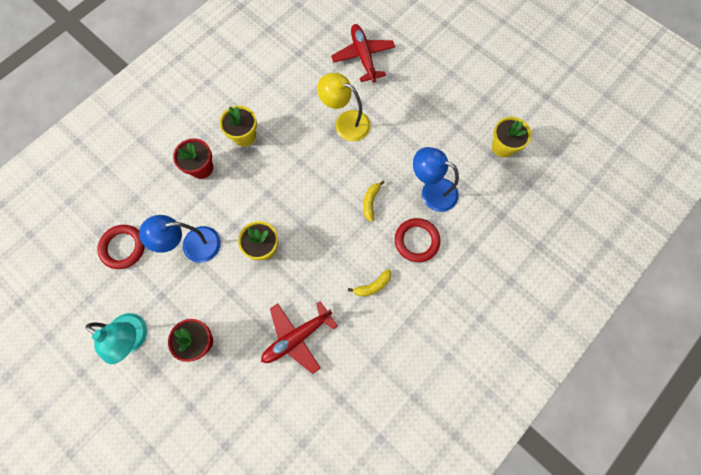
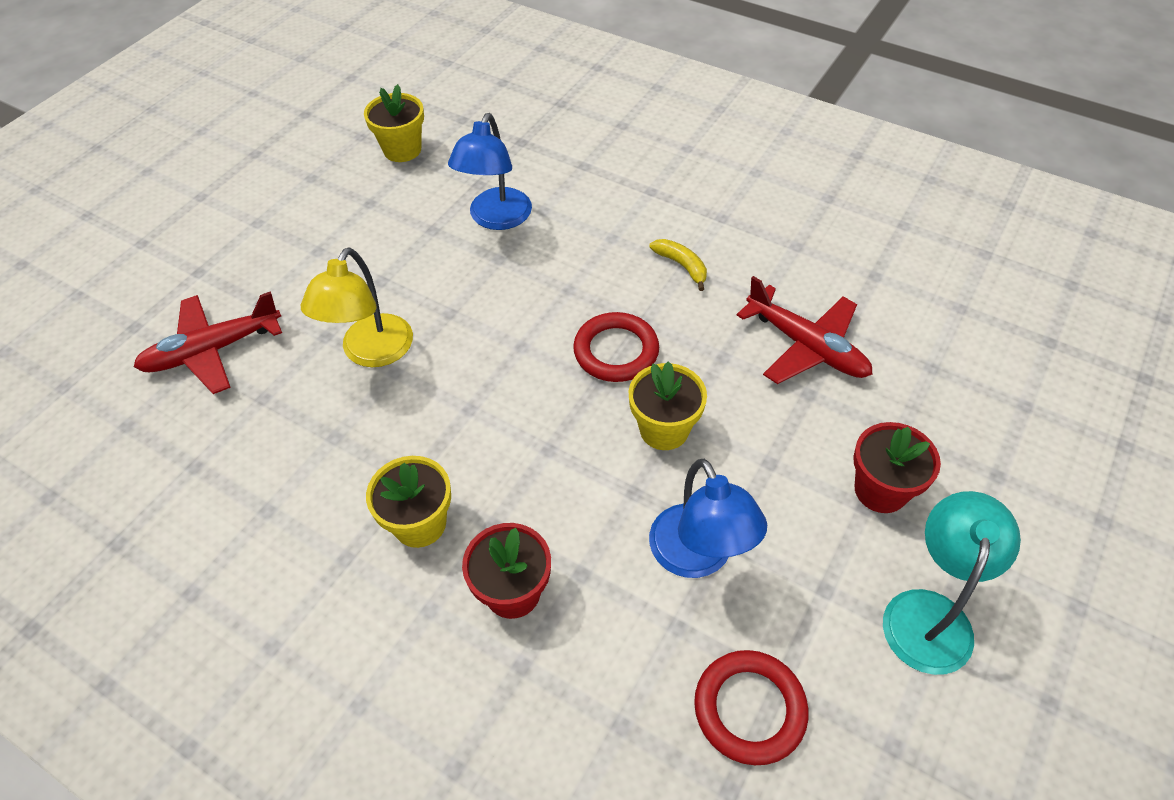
camera: 100 degrees left, 20 degrees down
yellow banana [363,181,385,222] -> none
red ring [395,218,440,262] -> red ring moved to [573,312,659,382]

